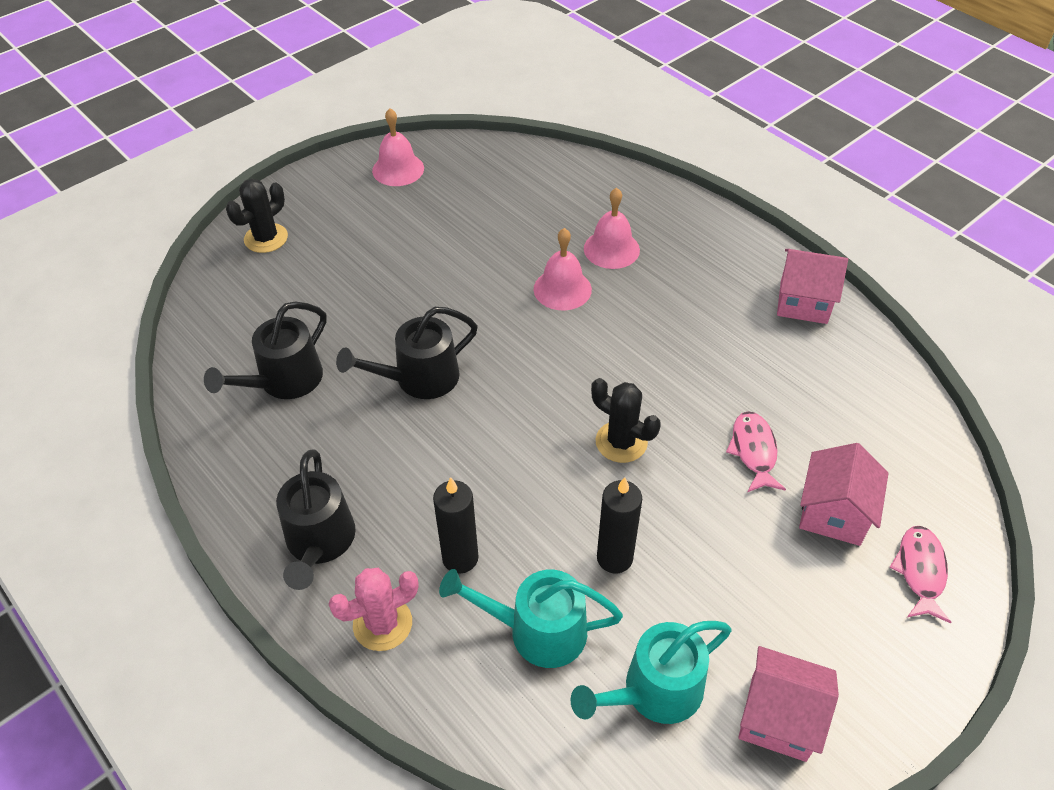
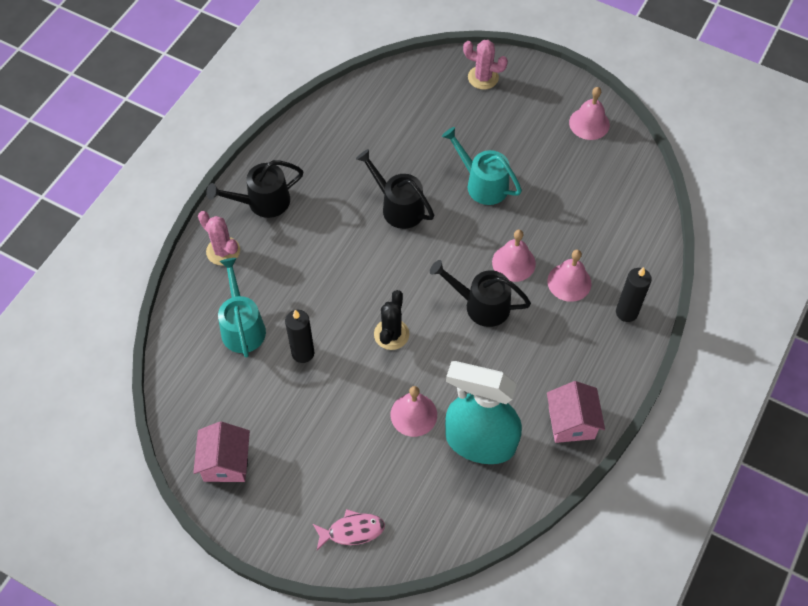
camera: 70 degrees right, 10 degrees up
black watering can [204,301,327,399] -> black watering can moved to [430,260,531,327]
black cactus [226,179,288,253] -> pink cactus [463,40,508,90]
black candle [433,477,479,574] -> black candle moved to [616,267,652,322]
turquoise watering can [570,621,732,724] -> turquoise watering can moved to [442,127,522,205]
pink fish [726,411,786,492] -> pink bell [391,386,437,437]
pink house [799,443,889,546] -> none
none -> turquoise spray bottle [445,361,522,464]

